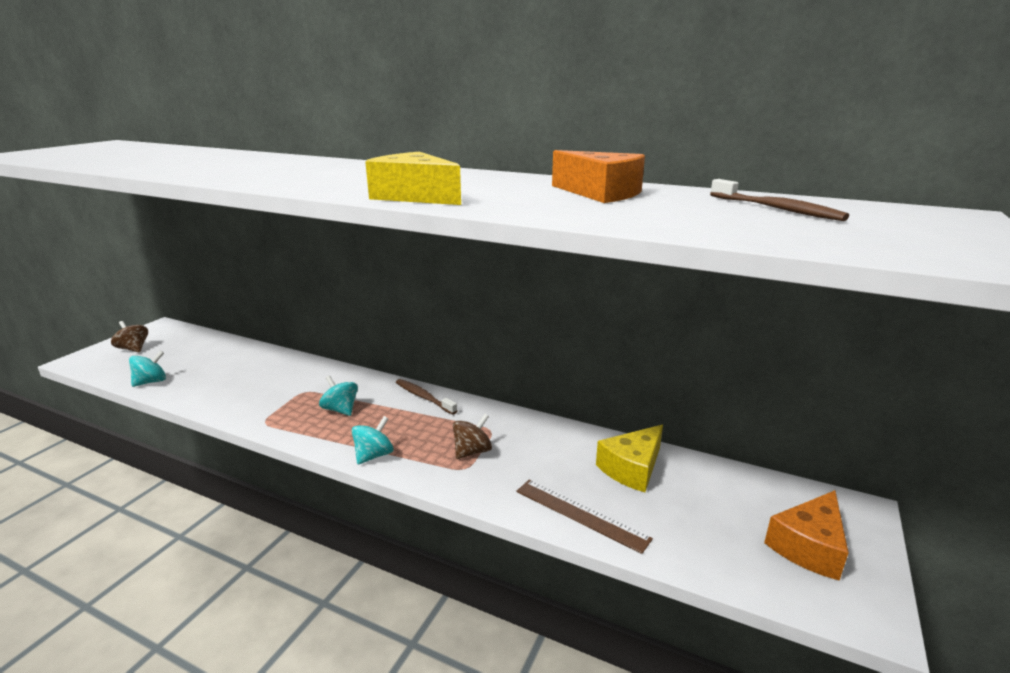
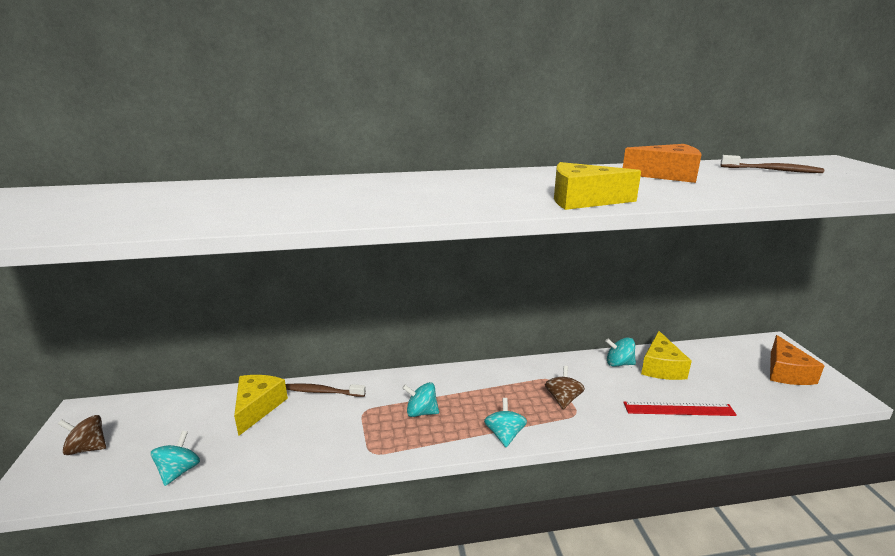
camera: 35 degrees left, 0 degrees up
brown toothbrush [396,379,458,415] -> brown toothbrush moved to [286,383,366,397]
brown ruler [516,480,653,554] -> red ruler [623,402,737,416]
none -> yellow cheese [234,375,288,436]
none -> turquoise spinning top [605,337,636,367]

